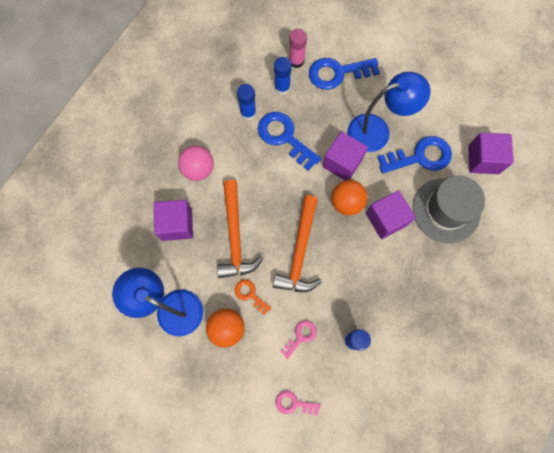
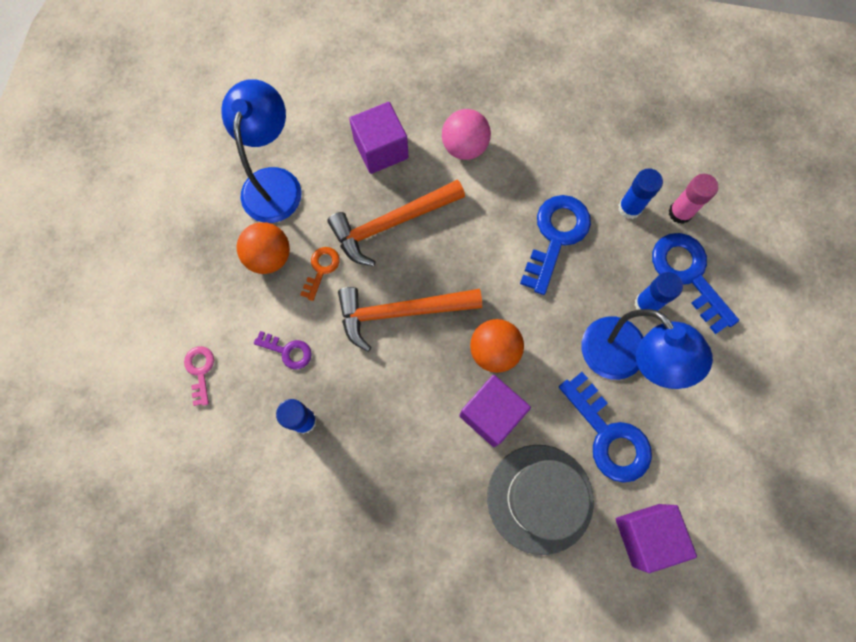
camera: 70 degrees right, 0 degrees up
blue glue stick [237,84,256,120] -> blue glue stick moved to [635,272,683,311]
pink key [280,320,317,359] -> purple key [254,331,312,369]
purple cube [322,131,368,180] -> none

